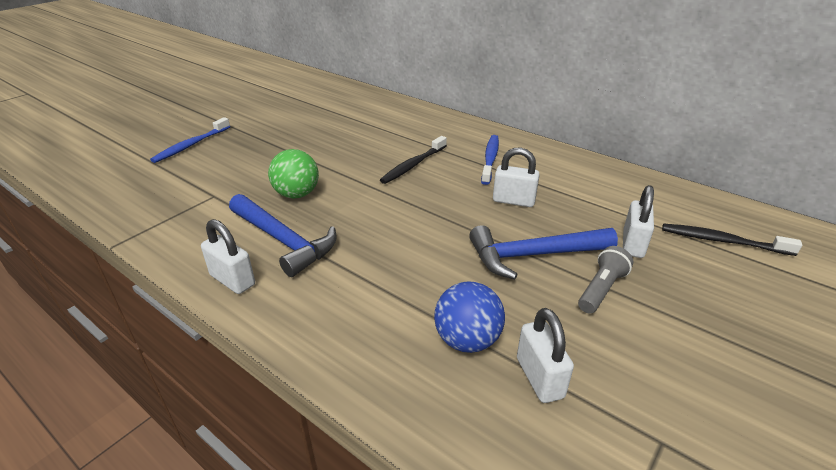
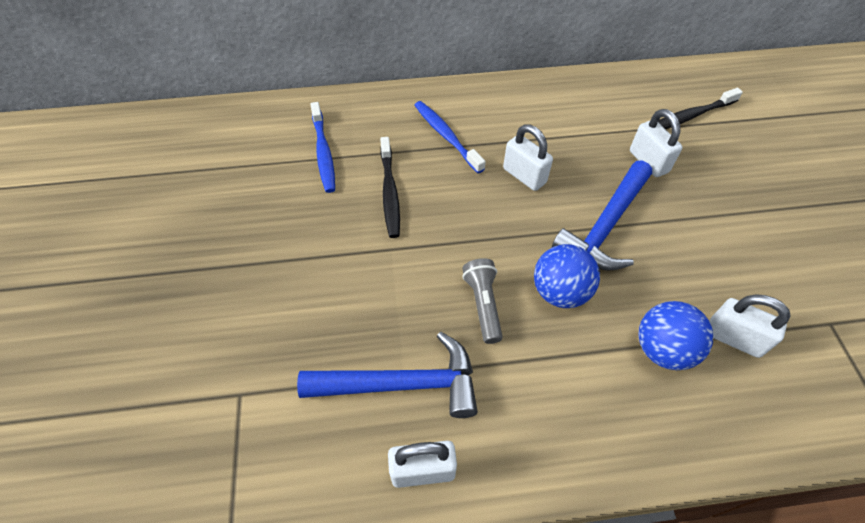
camera: 45 degrees left, 20 degrees up
blue toothbrush [150,117,230,163] -> blue toothbrush moved to [310,102,335,193]
green ball [268,149,319,199] -> none
white padlock [493,147,540,207] -> white padlock turned 75 degrees clockwise [503,124,553,191]
grey flashlight [578,246,633,314] -> grey flashlight moved to [462,258,503,344]
none -> blue ball [534,244,600,308]

